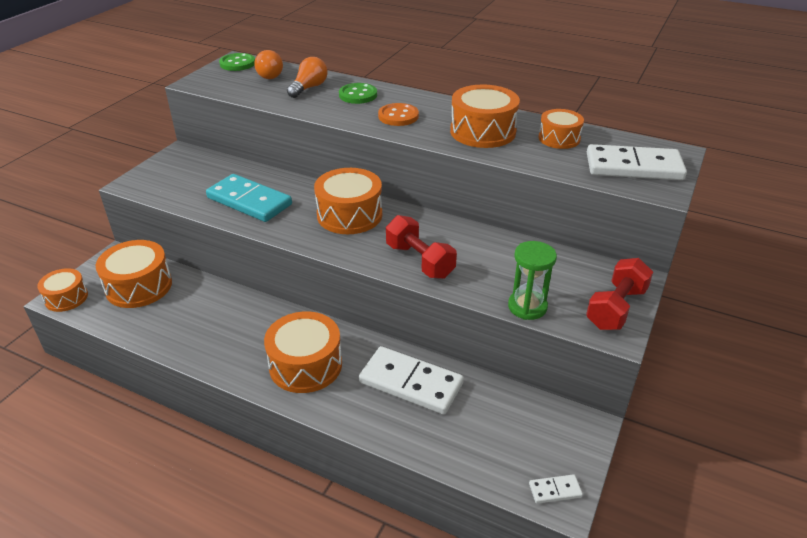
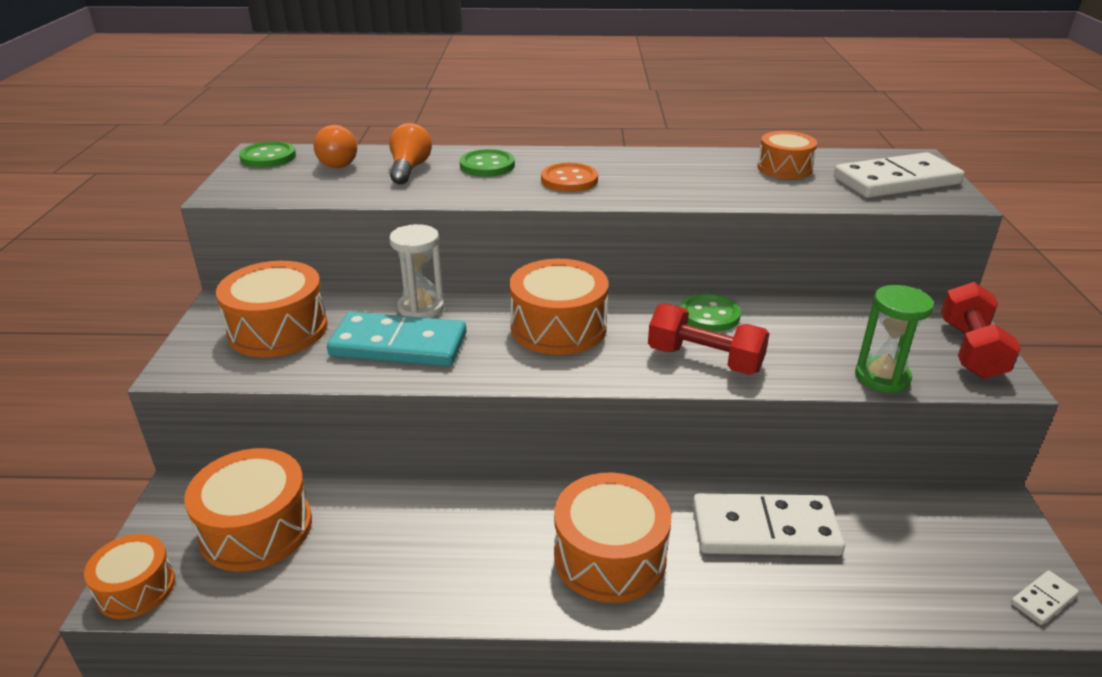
camera: 25 degrees left, 5 degrees down
orange drum [450,84,520,148] -> orange drum moved to [216,261,328,358]
none -> white hourglass [389,224,445,318]
none -> green button [680,293,741,332]

